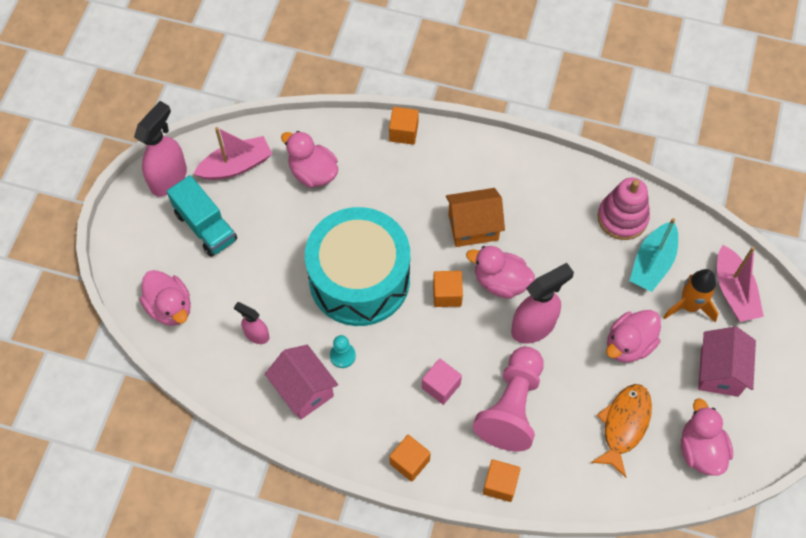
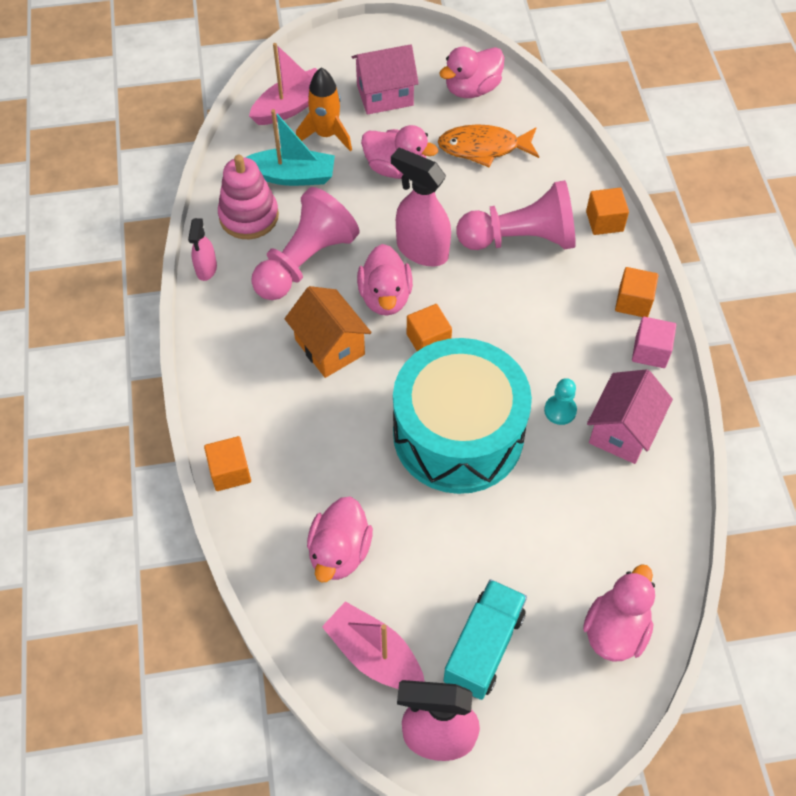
camera: 115 degrees left, 5 degrees down
pink spray bottle [234,302,269,344] -> pink spray bottle moved to [188,218,217,281]
pink cube [422,359,462,405] -> pink cube moved to [632,317,676,368]
none -> pink pawn [251,187,360,300]

